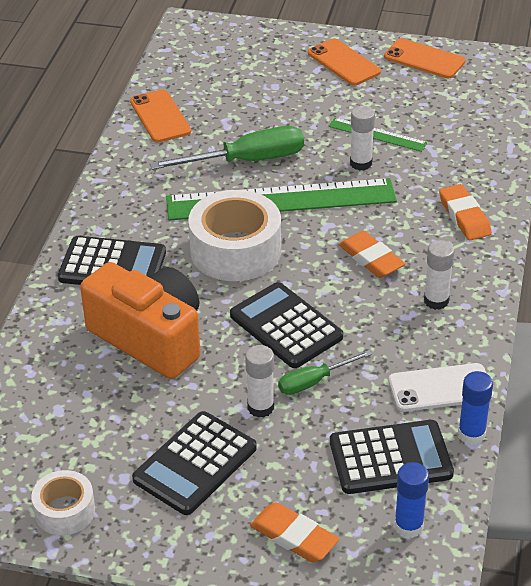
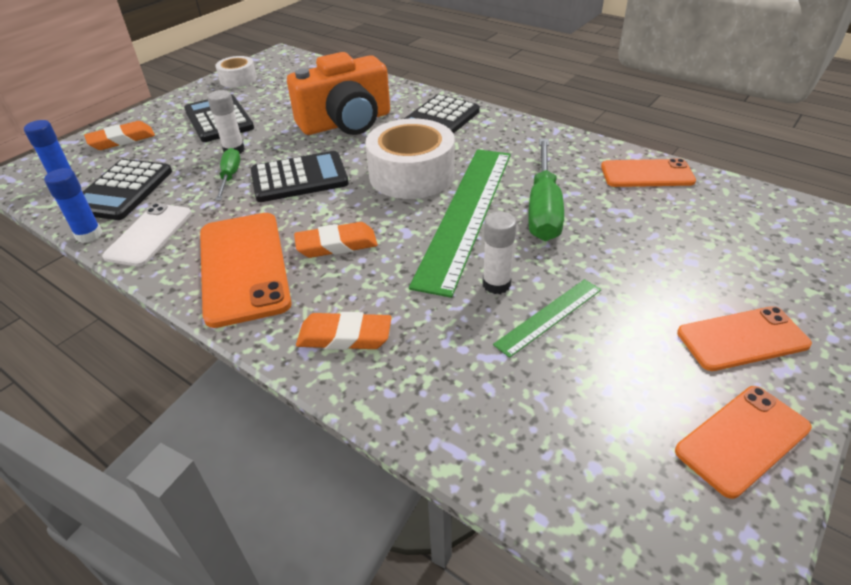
camera: 115 degrees right, 0 degrees up
white glue stick [424,240,455,310] -> orange phone [200,213,292,328]

